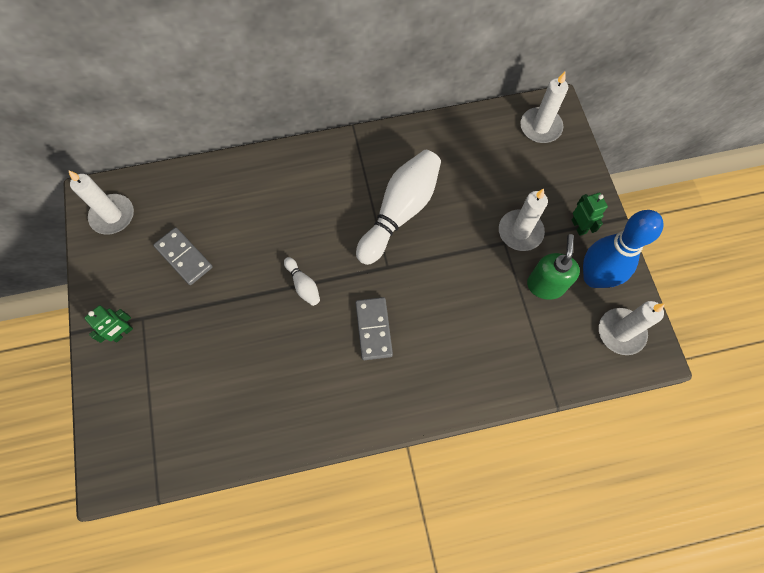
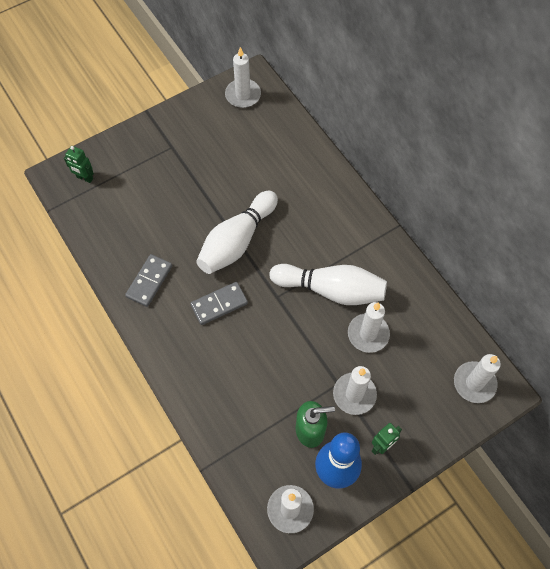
camera: 70 degrees right, 5 degrees down
green robot [84,305,133,343] -> green robot moved to [64,146,94,183]
grey domino [153,227,212,285] -> grey domino moved to [125,254,172,307]
white bowling pin [284,257,320,306] -> white bowling pin [196,190,278,274], size x2.26
none -> white candle [348,302,390,353]

